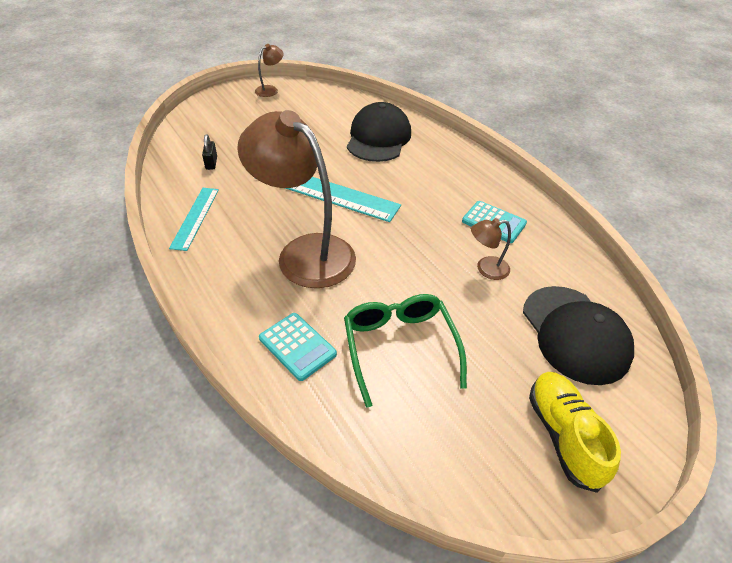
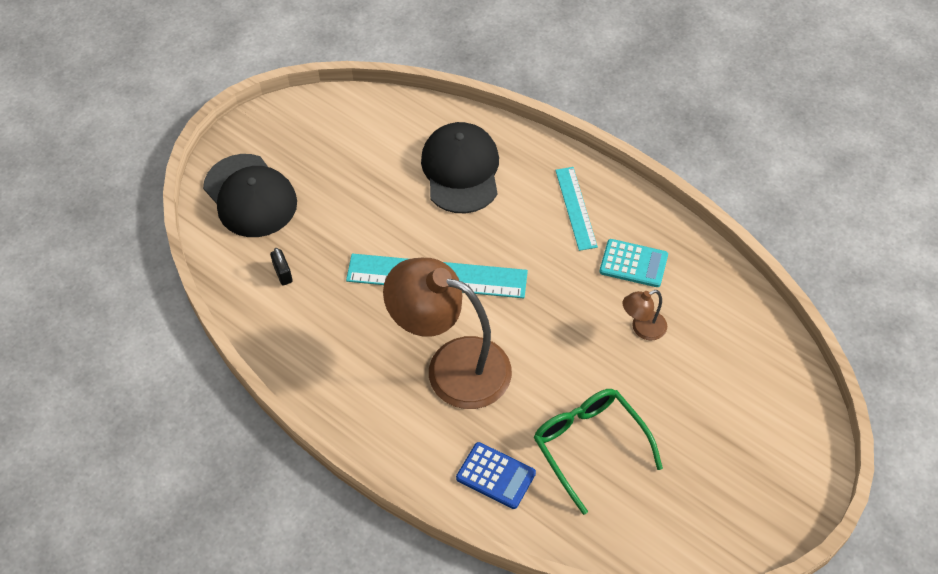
camera: 15 degrees left, 10 degrees up
turquoise ruler [169,188,219,251] -> turquoise ruler moved to [555,167,598,251]
brown lamp [255,44,284,97] -> none
turquoise calculator [259,313,337,381] -> blue calculator [456,442,536,509]
black cap [523,286,634,385] -> black cap moved to [203,154,297,237]
yellow shoe [529,372,621,493] -> none

